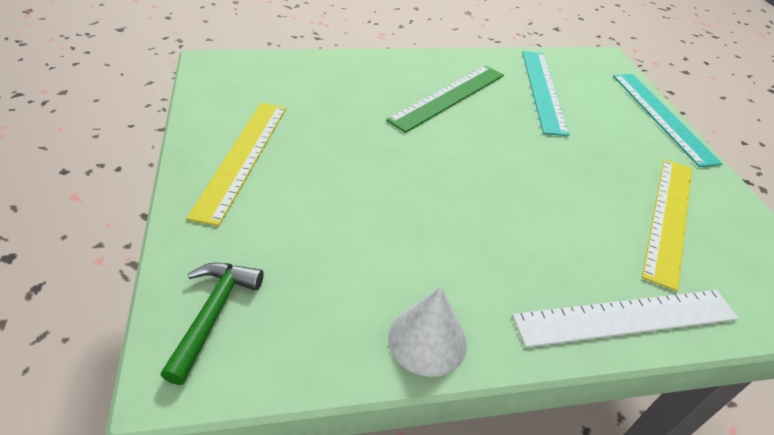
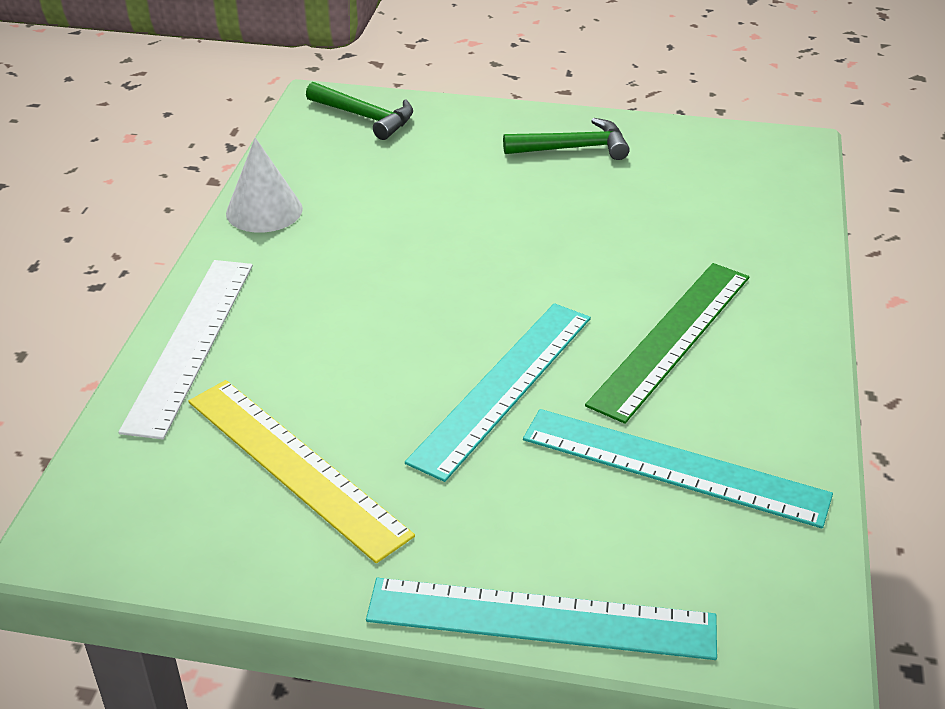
camera: 115 degrees right, 5 degrees down
yellow ruler [187,103,286,226] -> green hammer [503,118,630,160]
green ruler [386,66,504,133] -> green ruler turned 60 degrees clockwise [585,263,749,424]
none -> turquoise ruler [405,303,591,482]

